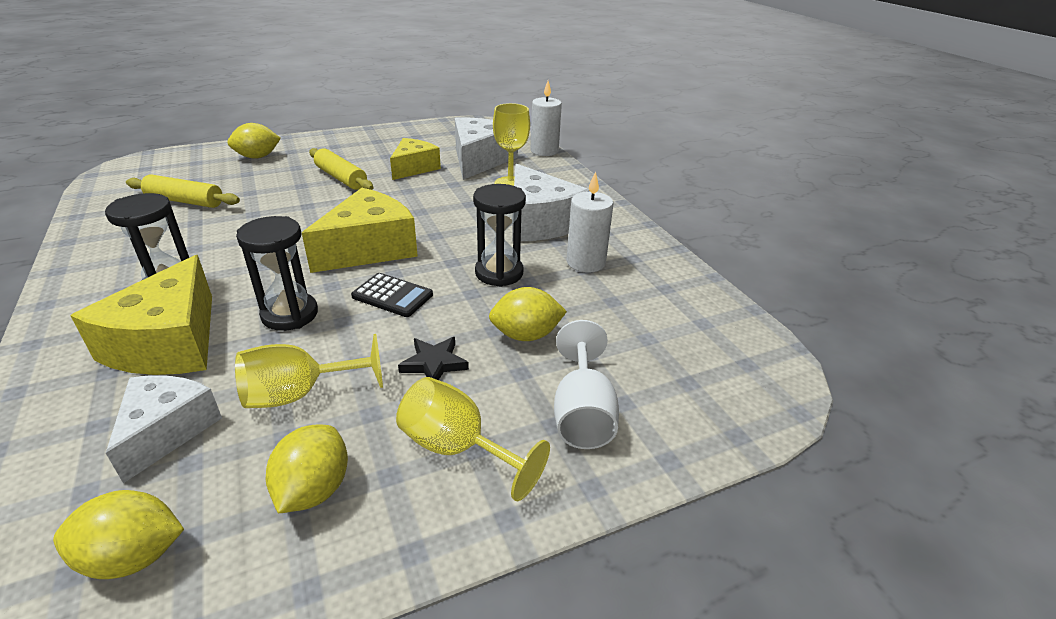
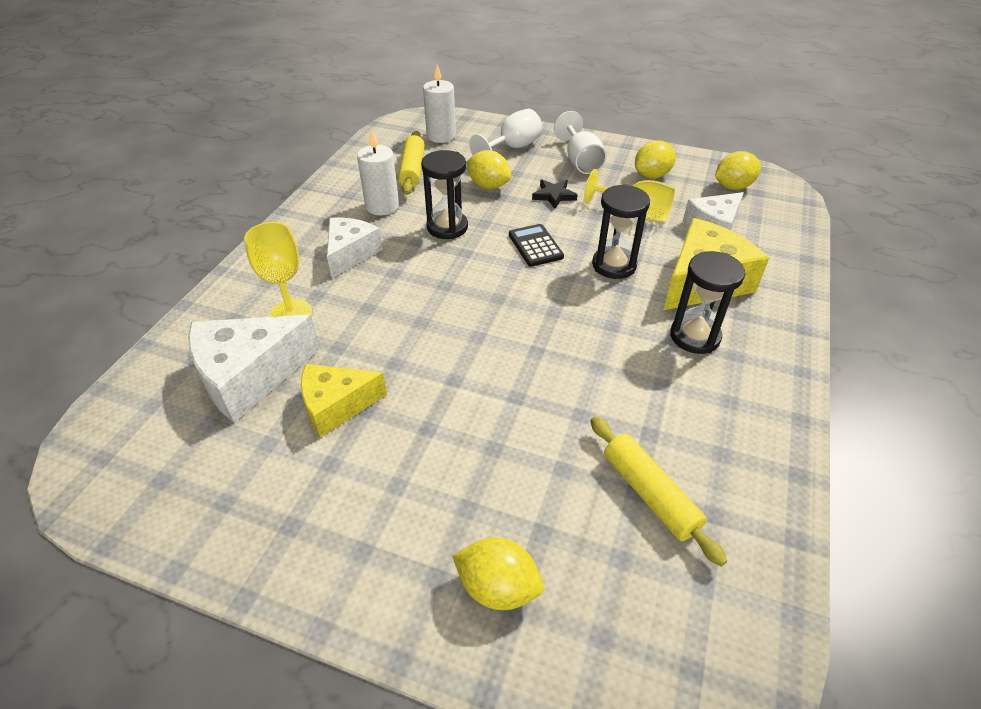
camera: 135 degrees left, 10 degrees up
yellow lemon [53,490,184,579] -> yellow lemon turned 60 degrees counterclockwise [715,151,761,190]
yellow cheese [302,188,418,273] -> none
yellow rolling pin [309,148,373,190] -> yellow rolling pin moved to [398,131,425,195]
yellow goblet [396,377,550,501] -> white goblet [554,111,606,174]
white cheese [512,164,589,241] -> white cheese [327,217,383,278], size x0.66
white candle [530,81,562,156] -> white candle moved to [423,64,456,143]

